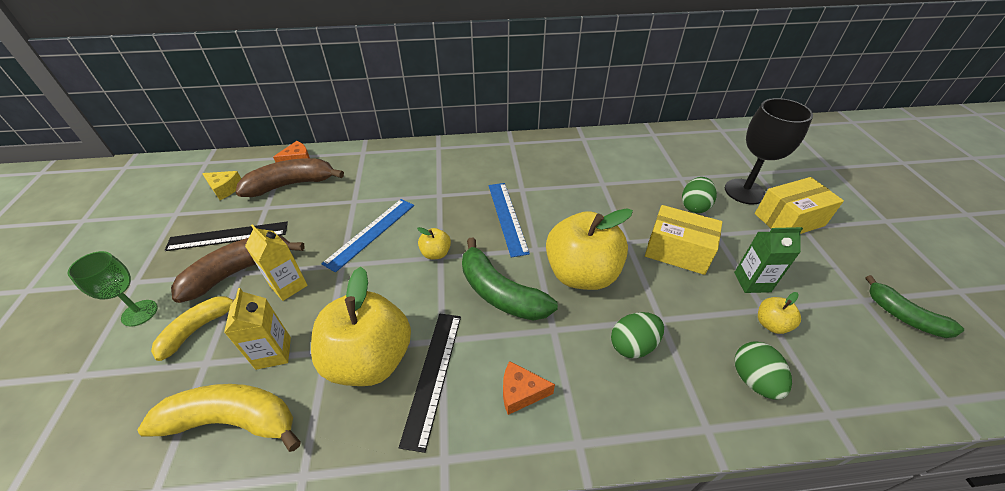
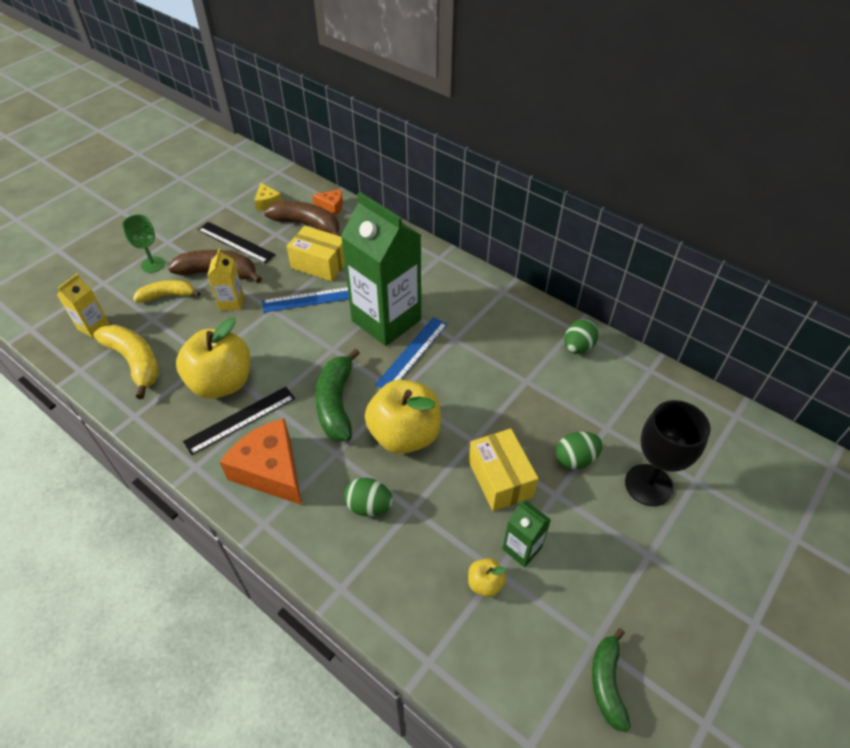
camera: 45 degrees right, 5 degrees up
yellow carton [224,288,291,370] -> yellow carton moved to [57,274,110,338]
yellow apple [417,227,451,259] -> none
orange cheese [503,361,555,415] -> orange cheese [220,418,302,505], size x2.02
green egg [735,341,792,399] -> green egg moved to [564,319,599,354]
yellow box [755,177,844,234] -> yellow box moved to [287,226,345,282]
none -> green carton [341,192,421,346]

